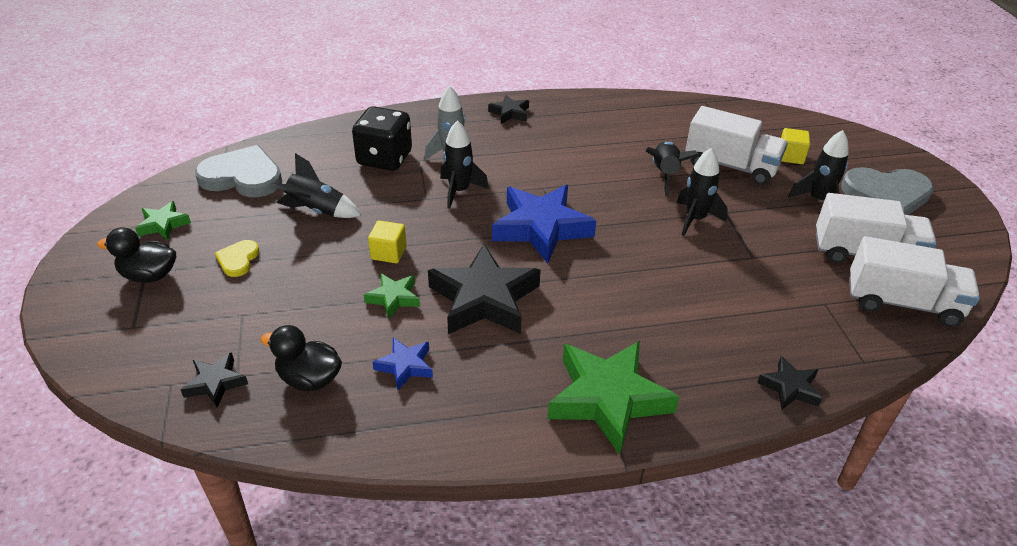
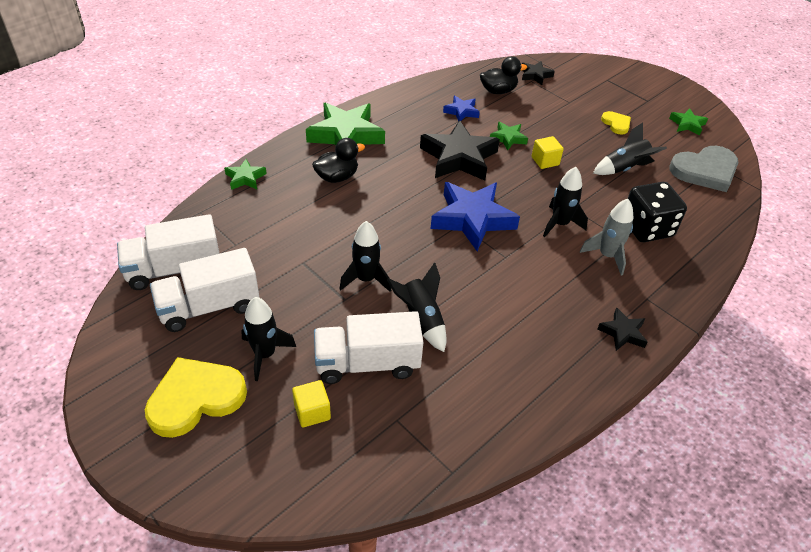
camera: 145 degrees right, 5 degrees up
black duck [97,227,176,283] -> black duck moved to [312,138,365,183]
black star [757,356,822,410] -> green star [224,159,267,190]
grey heart [841,167,934,215] -> yellow heart [145,357,247,438]

